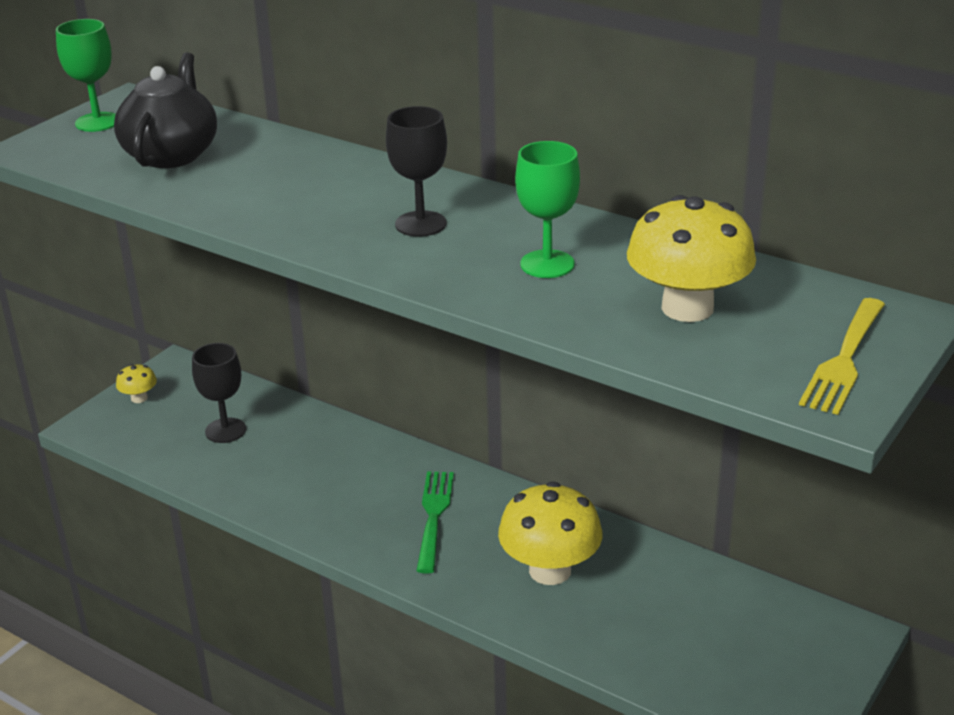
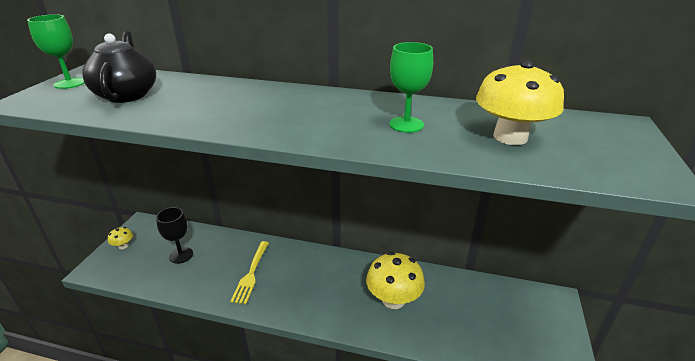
camera: 20 degrees left, 0 degrees up
black goblet [386,106,447,237] -> none
green fork [416,472,454,573] -> none
yellow fork [799,298,885,415] -> yellow fork moved to [230,241,269,304]

